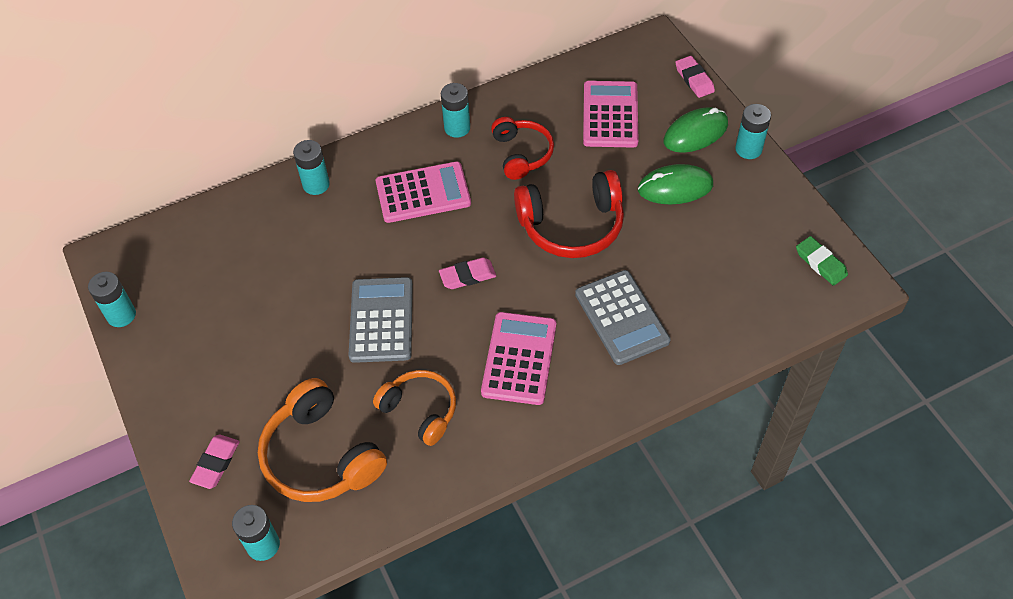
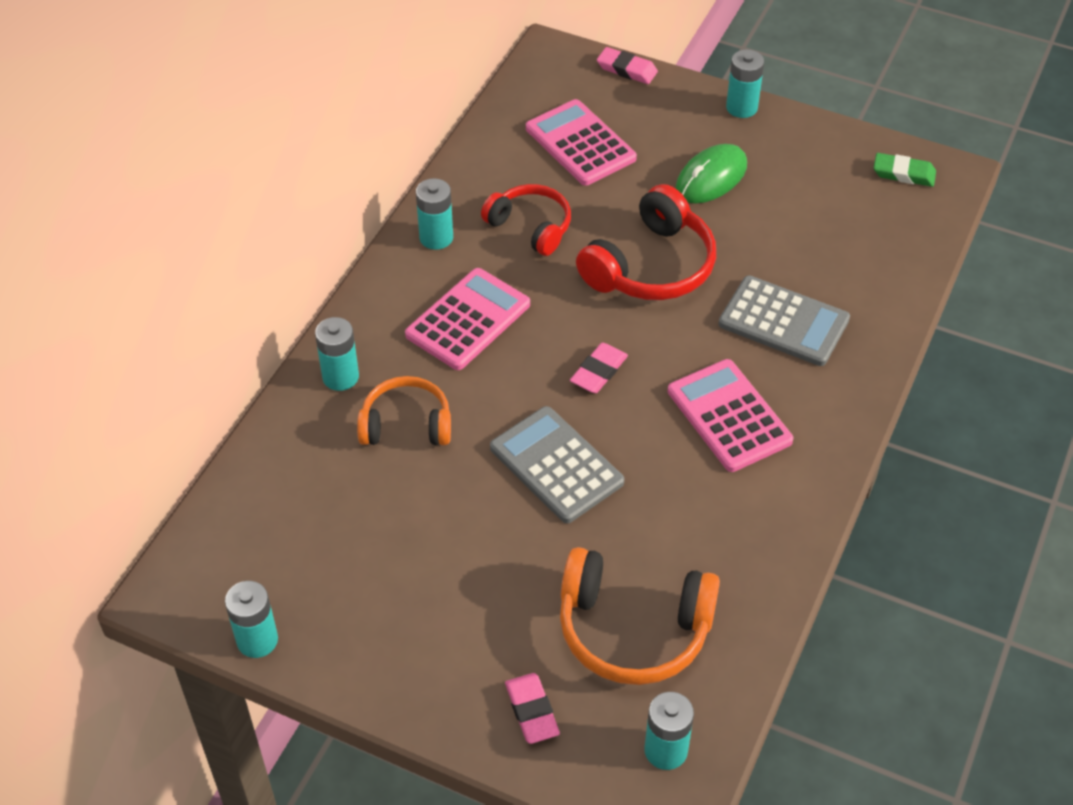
camera: 40 degrees left, 5 degrees down
orange headphones [373,370,456,446] -> orange headphones moved to [357,376,451,445]
green mouse [664,107,728,153] -> none

